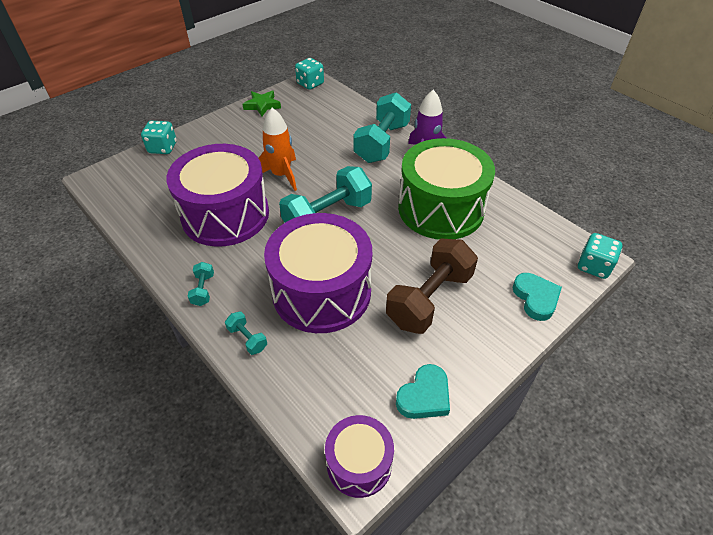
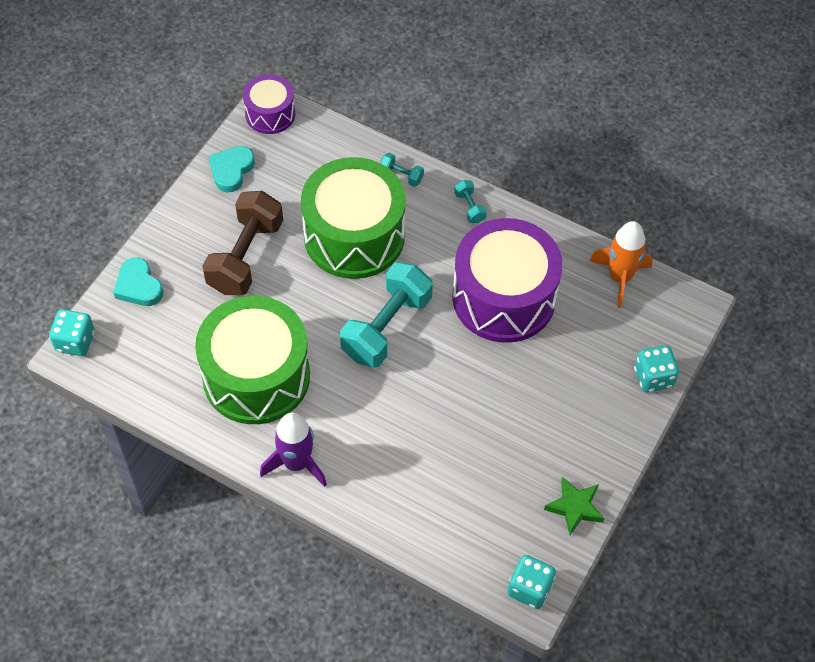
camera: 160 degrees right, 10 degrees up
orange rocket [259,108,297,191] -> orange rocket moved to [590,221,653,308]
purple drum [264,213,372,333] -> green drum [301,157,406,279]
turquoise dumbbell [354,92,411,163] -> none

